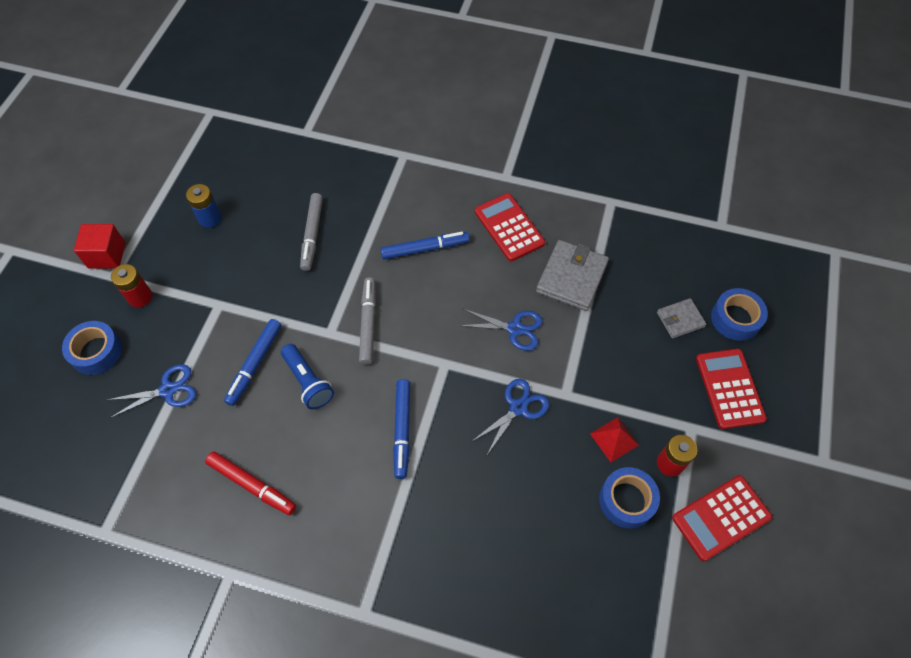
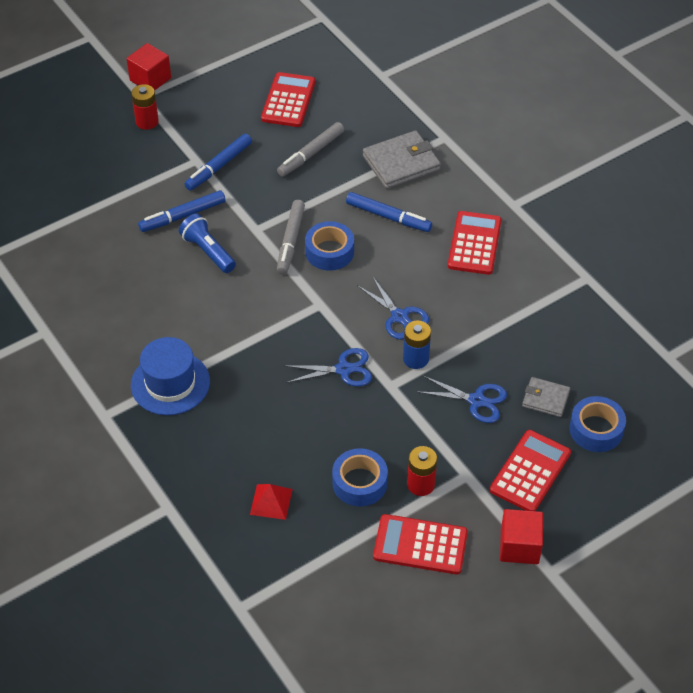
camera: 40 degrees right, 10 degrees down
blue tape [62,321,122,375] -> blue tape moved to [305,221,354,271]
blue scissors [107,364,196,418] -> blue scissors moved to [418,376,507,423]
blue battery [186,184,221,228] -> blue battery moved to [403,321,431,369]
red marker [205,451,296,515] -> none
blue flashlight [281,344,334,409] -> blue flashlight turned 135 degrees clockwise [179,214,236,273]
grey marker [359,277,376,365] -> grey marker turned 150 degrees clockwise [277,200,305,274]
blue marker [393,379,410,479] -> blue marker moved to [185,134,252,191]
grey wallet [536,240,609,311] -> grey wallet moved to [363,130,441,189]
red pyramid [590,417,639,462] -> red pyramid moved to [250,484,293,520]
none -> blue hat [131,337,210,415]
none -> red calculator [261,72,316,127]
none -> red cube [500,509,543,564]

